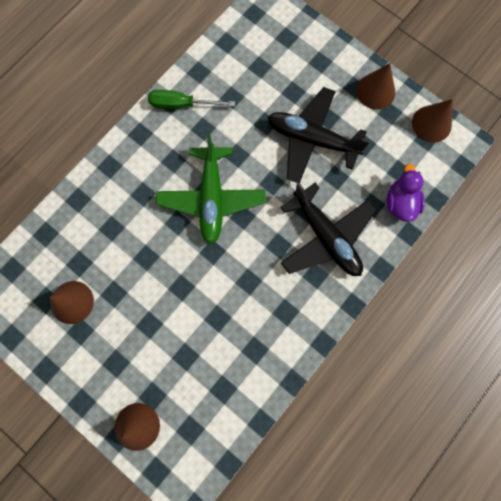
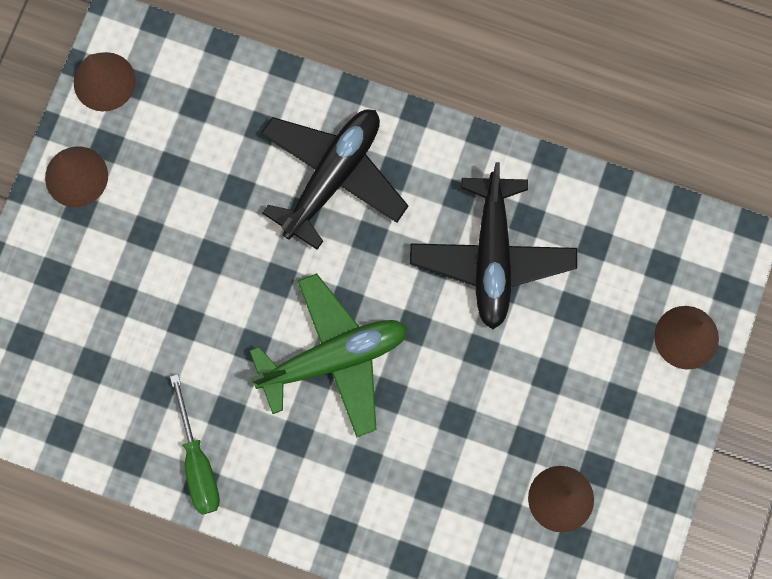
camera: 110 degrees left, 0 degrees up
black plane [267,87,370,183] -> black plane moved to [410,162,577,329]
purple duck [386,164,425,222] -> none

